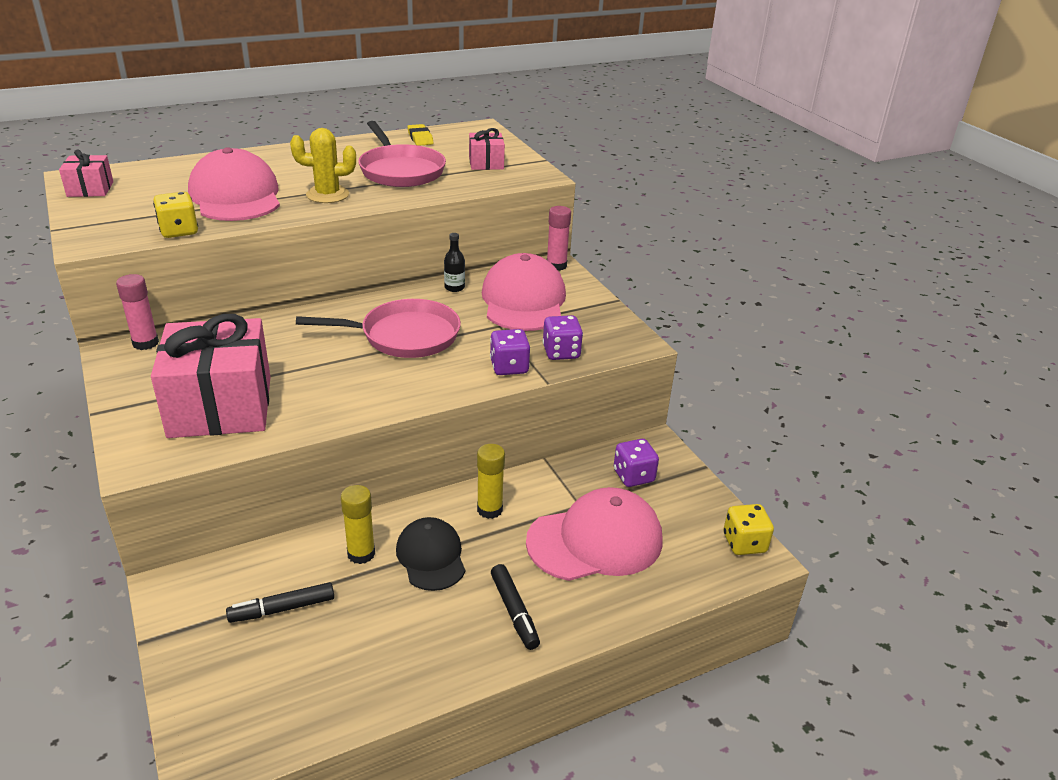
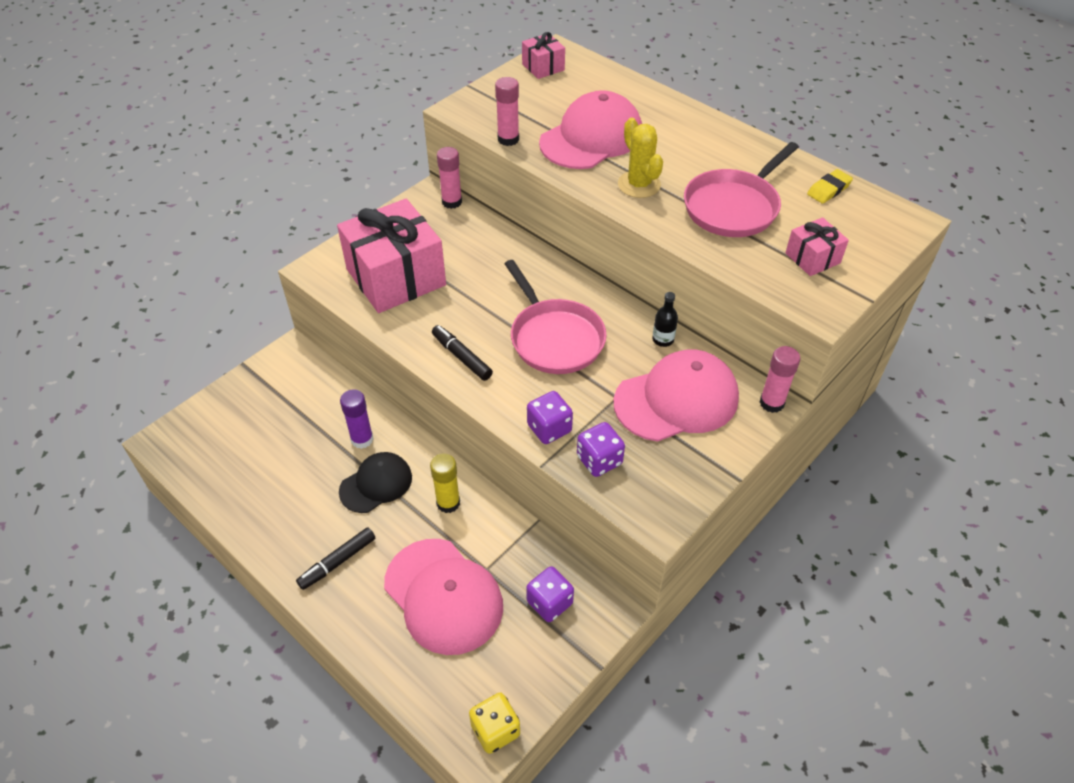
camera: 70 degrees right, 15 degrees up
yellow dice [153,192,198,238] -> pink glue stick [495,77,519,146]
black marker [226,582,334,623] -> black marker moved to [432,325,493,381]
yellow glue stick [341,485,375,564] -> purple glue stick [340,389,374,449]

